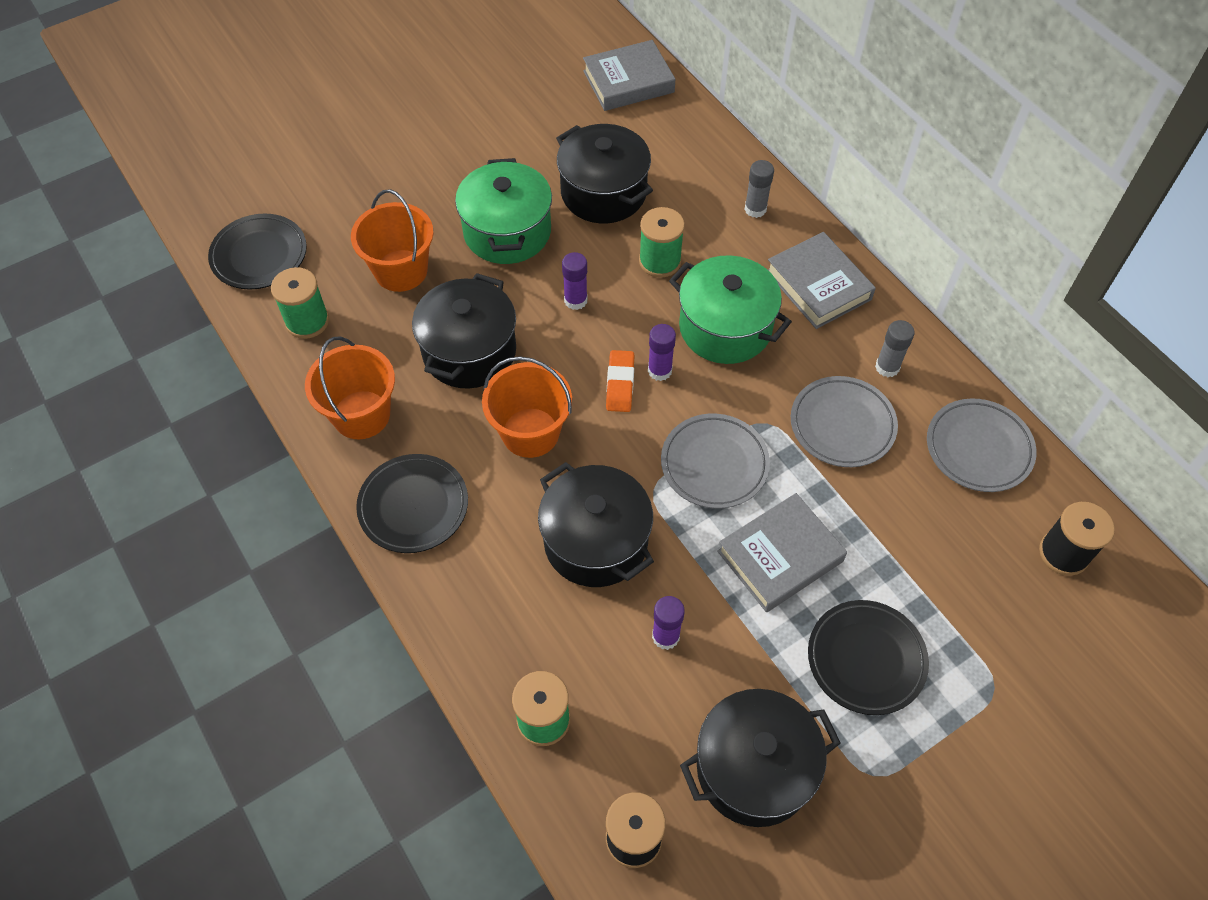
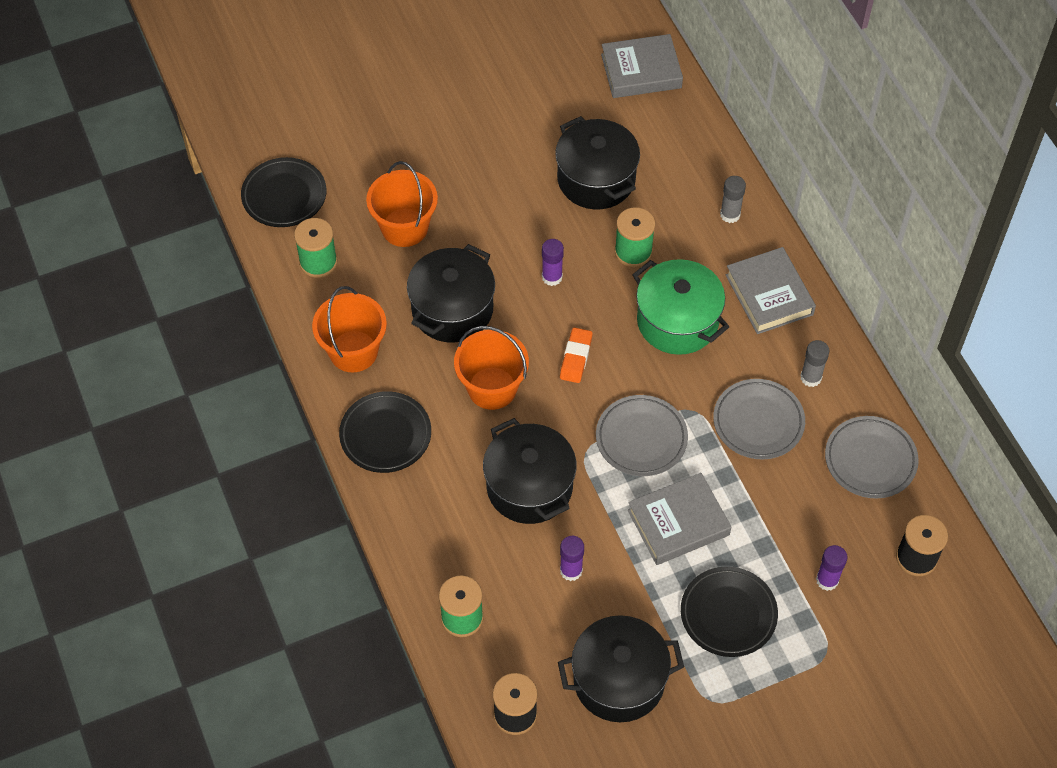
camera: 10 degrees right, 0 degrees up
green pot [455,158,552,264] -> none
purple glue stick [648,324,676,381] -> purple glue stick moved to [816,545,848,591]

